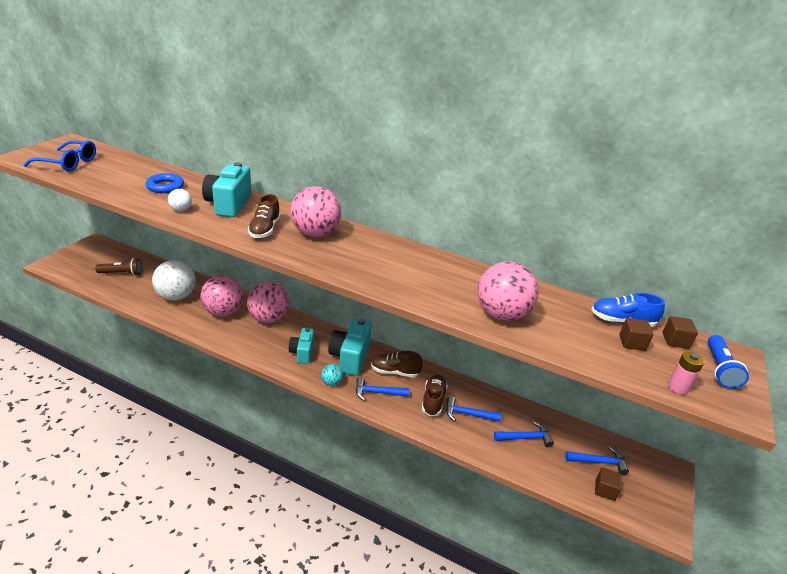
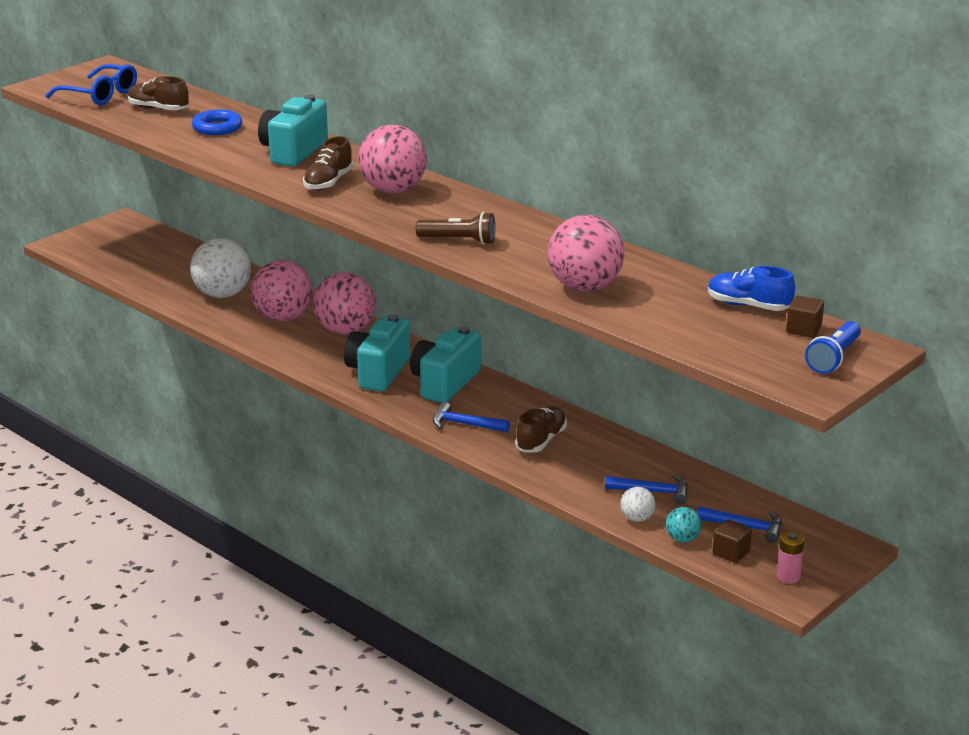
camera: 20 degrees right, 5 degrees down
brown flashlight [95,258,142,276] -> brown flashlight moved to [416,212,495,245]
white ball [168,189,192,212] -> white ball moved to [621,487,656,522]
turquoise camera [289,328,314,364] -> turquoise camera [344,314,410,392], size x1.58
turquoise ball [321,364,343,386] -> turquoise ball moved to [666,507,701,542]
brown shoe [371,351,423,378] -> brown shoe moved to [128,76,189,110]
blue hammer [446,396,502,422] -> none
brown cube [620,318,653,351] -> none
pink battery [668,351,704,395] -> pink battery moved to [777,532,805,584]

